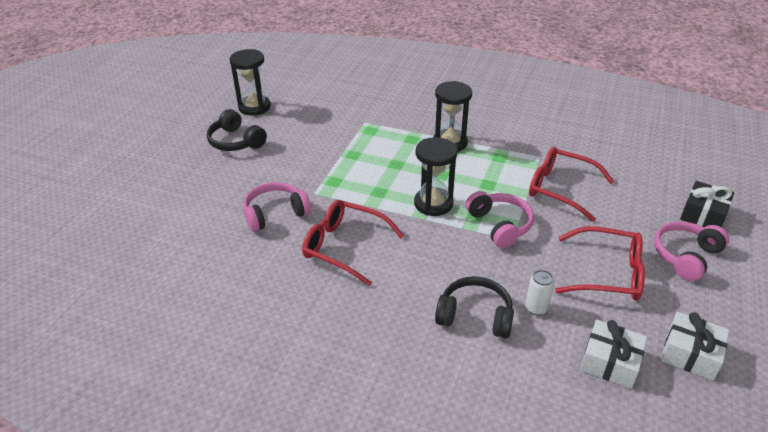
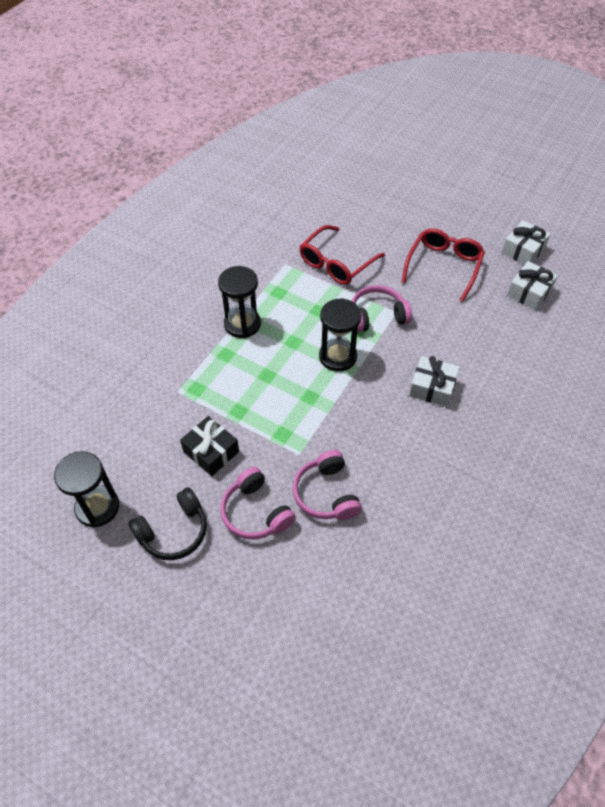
camera: 80 degrees left, 15 degrees up
red glasses [302,200,404,286] -> none
black headphones [435,276,514,338] -> none
white can [525,270,554,315] -> none
pink headphones [654,222,729,281] -> pink headphones moved to [220,467,296,539]
black gift [680,181,734,227] -> black gift moved to [180,416,239,476]
none -> white gift [409,356,460,407]

